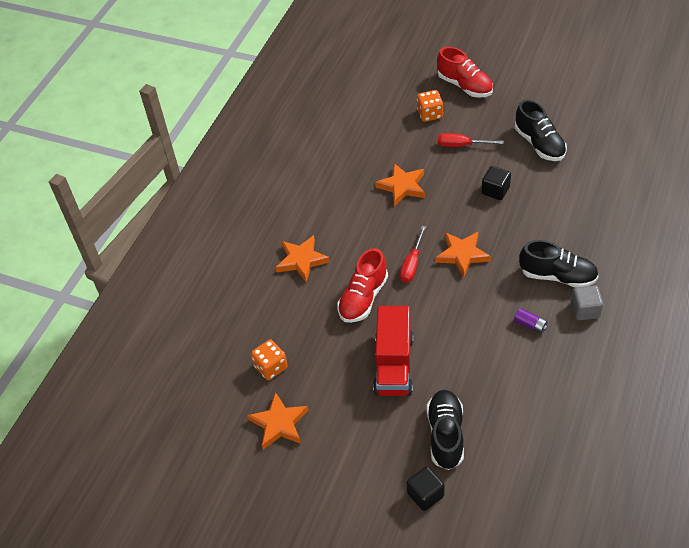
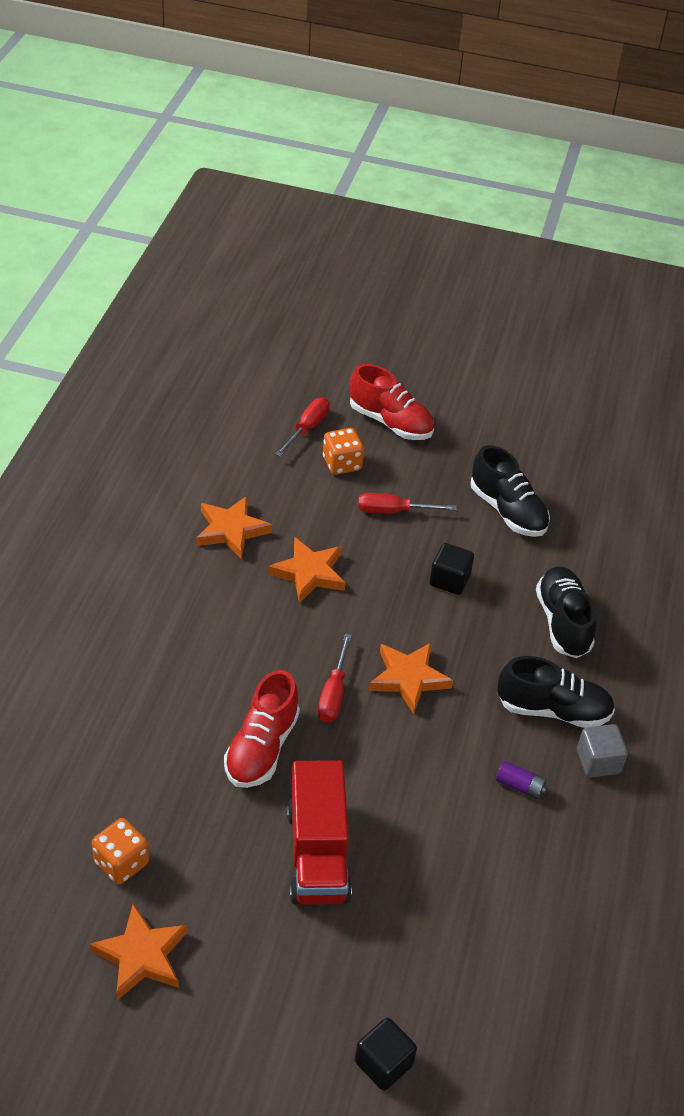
camera: 15 degrees left, 5 degrees down
orange star [276,235,330,283] -> orange star moved to [197,496,272,559]
black shoe [427,390,464,470] -> black shoe moved to [536,567,597,658]
none -> red screwdriver [275,398,330,457]

